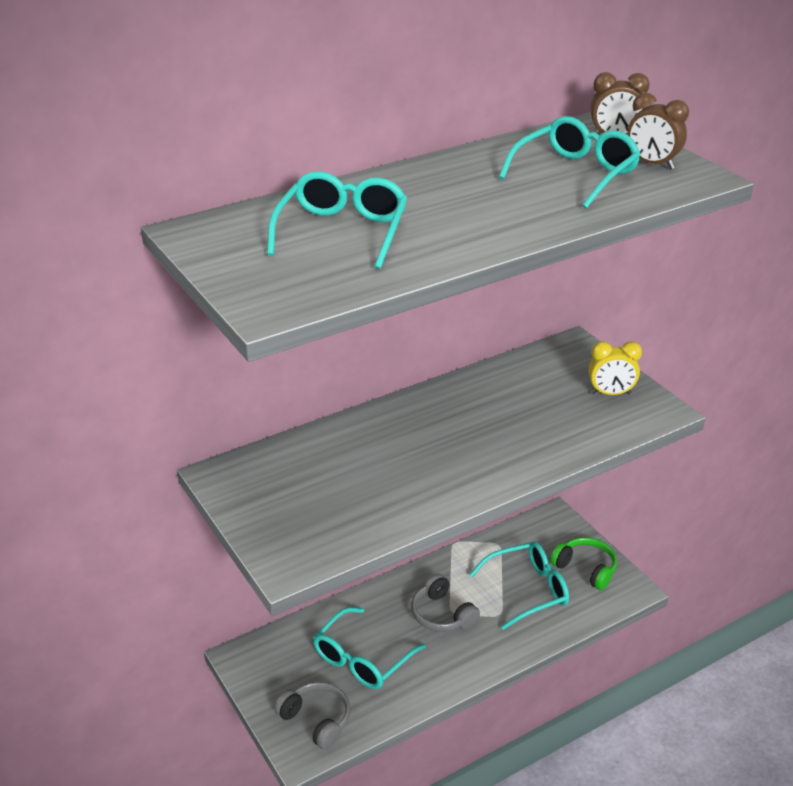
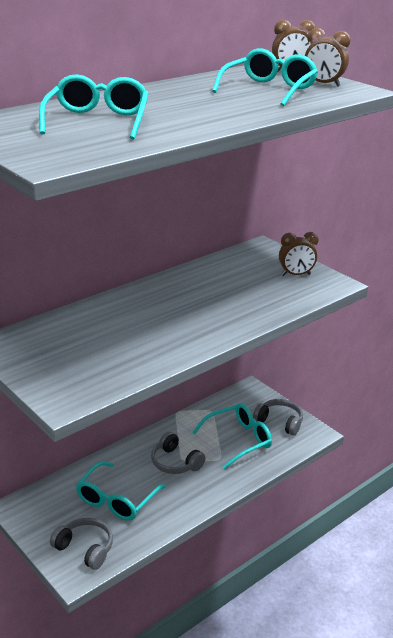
camera: 10 degrees left, 5 degrees down
green headphones [550,537,617,590] -> grey headphones [253,399,303,436]
yellow clock [589,341,642,395] -> brown clock [279,232,319,276]

